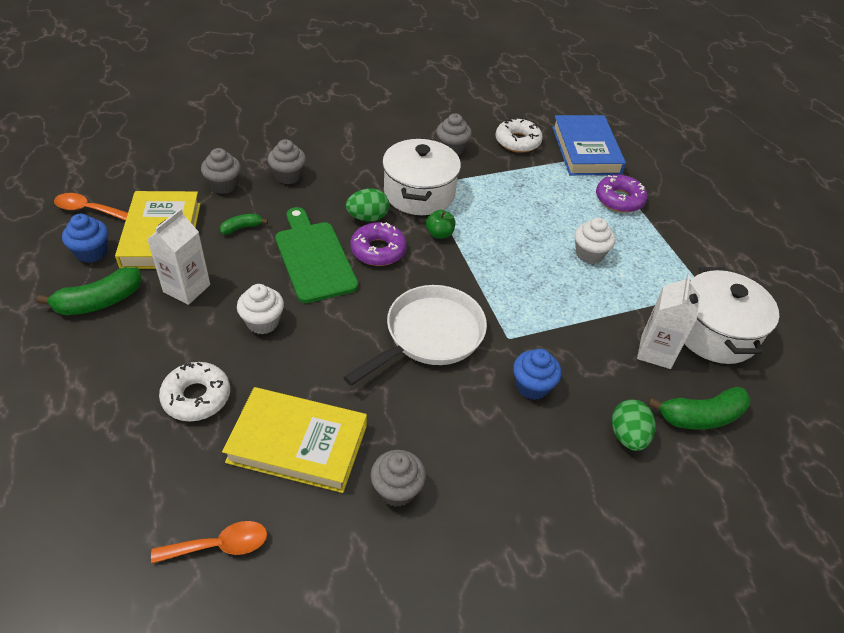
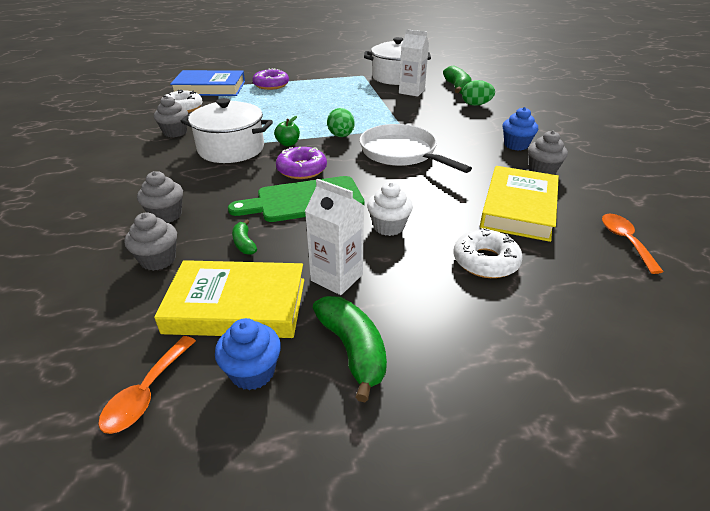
camera: 80 degrees left, 10 degrees down
green egg [346,188,389,221] -> green egg moved to [327,108,355,137]
blue cupcake [513,349,562,400] -> blue cupcake moved to [503,107,538,151]
white cupcake [575,218,615,264] -> none

